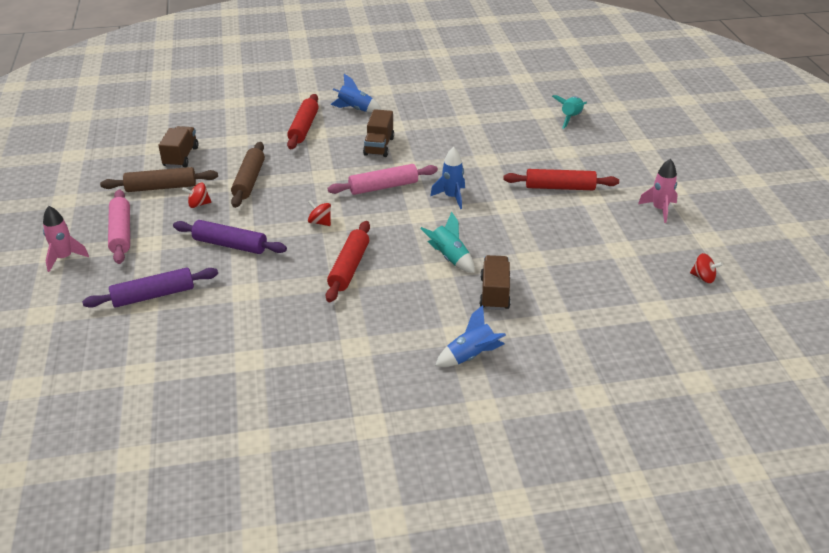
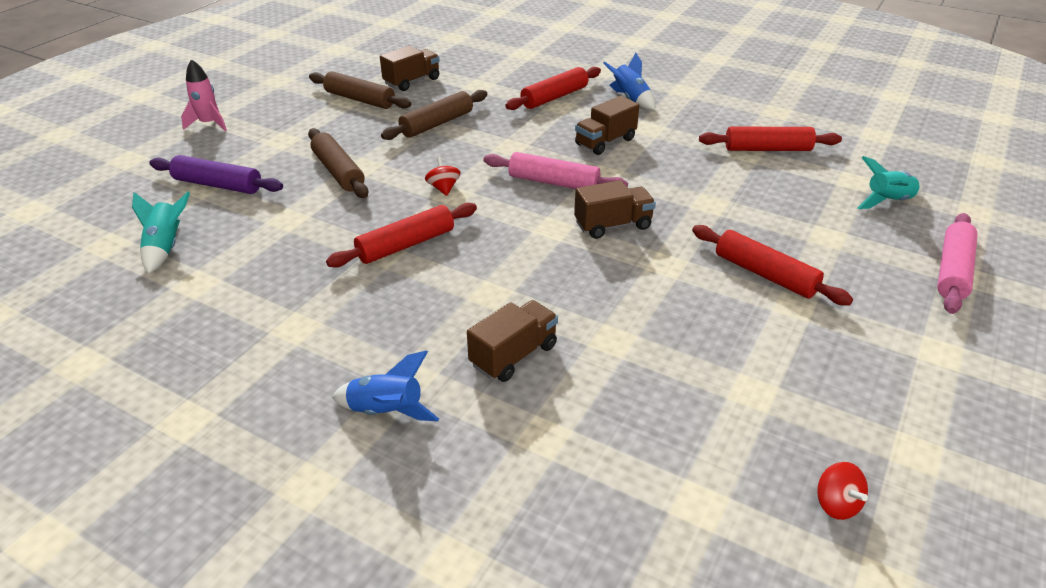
camera: 40 degrees right, 0 degrees up
pink rolling pin [108,190,130,264] -> pink rolling pin moved to [937,213,977,314]
purple rolling pin [173,220,287,254] -> brown rolling pin [308,128,368,198]
red spinning top [182,183,211,208] -> none
turquoise rocket [420,212,474,273] -> turquoise rocket moved to [132,192,190,274]
blue rocket [430,147,465,209] -> brown truck [574,180,656,239]
pink rocket [638,159,678,223] -> none
none -> red rolling pin [699,127,842,151]

